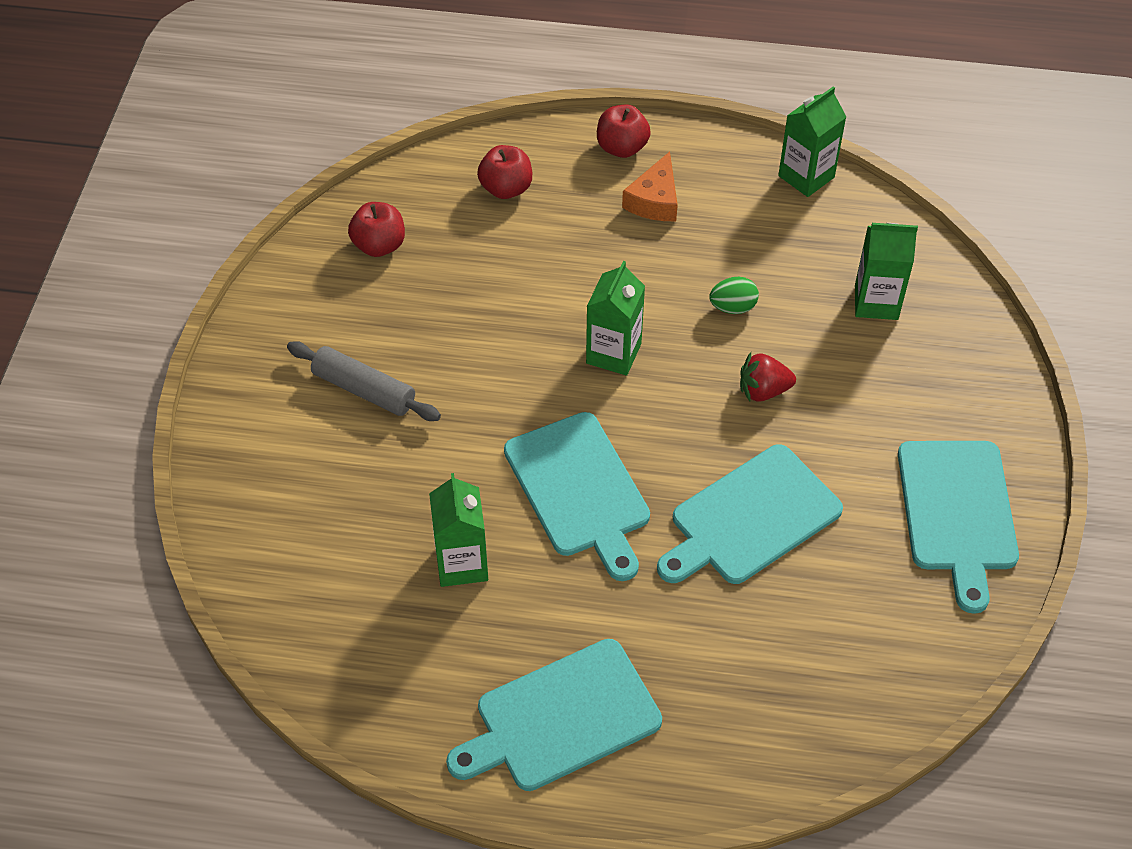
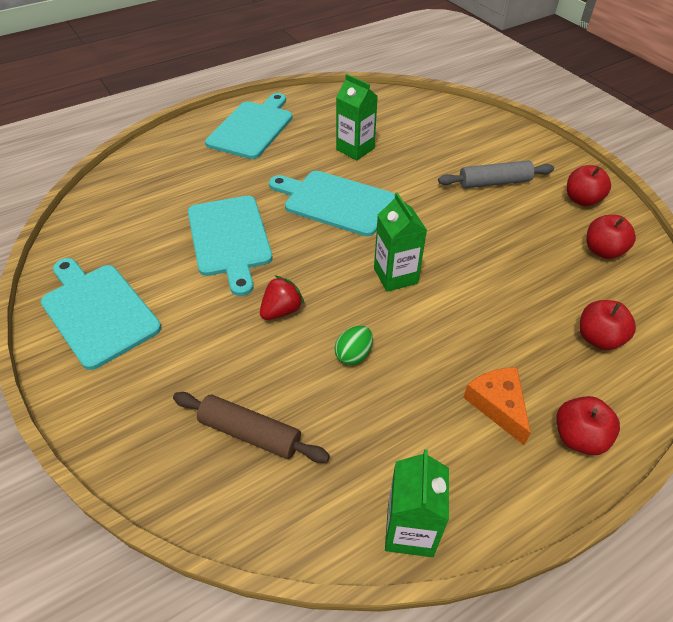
camera: 140 degrees right, 5 degrees down
turquoise cutting board [657,444,843,584] -> turquoise cutting board turned 150 degrees clockwise [188,196,273,296]
green carton [855,223,918,320] -> brown rolling pin [173,392,330,463]
none -> red apple [567,165,611,206]

